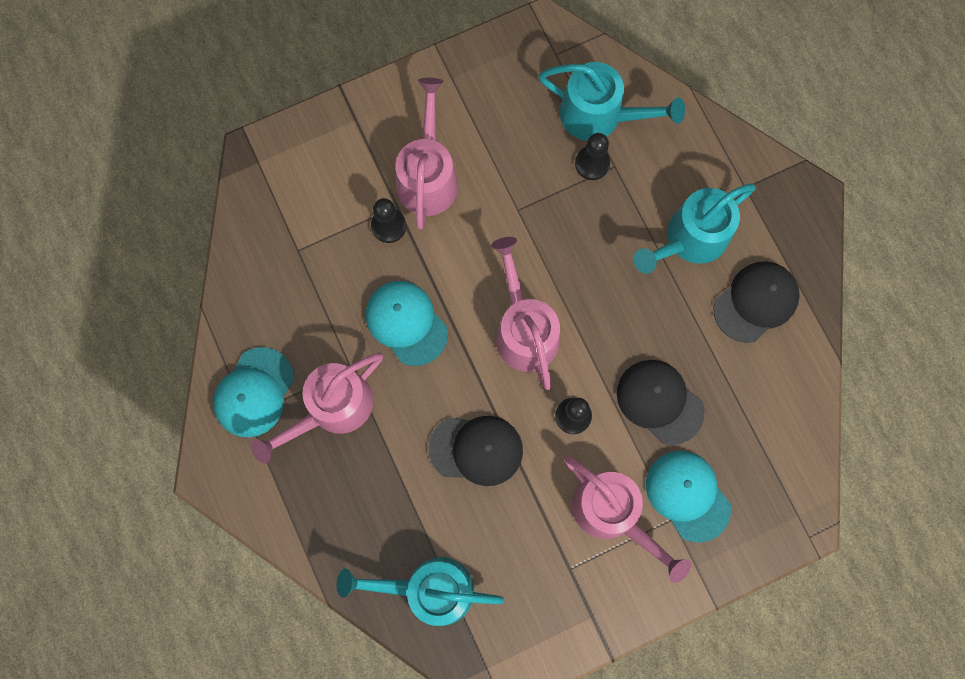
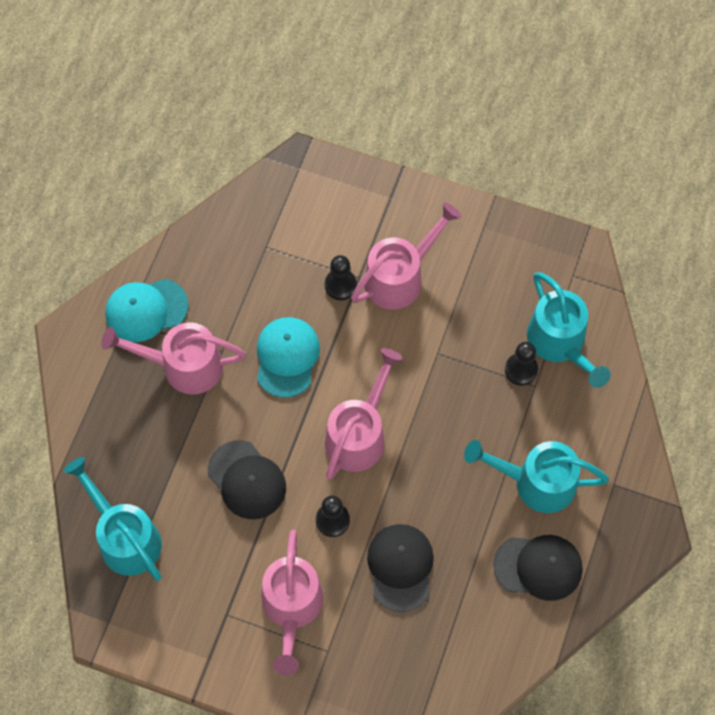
camera: 45 degrees right, 10 degrees down
turquoise cap [646,451,731,542] -> none

